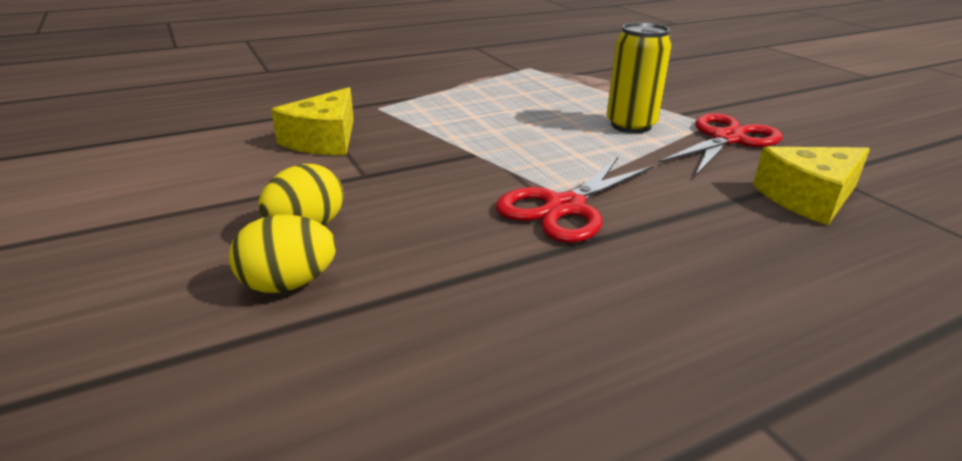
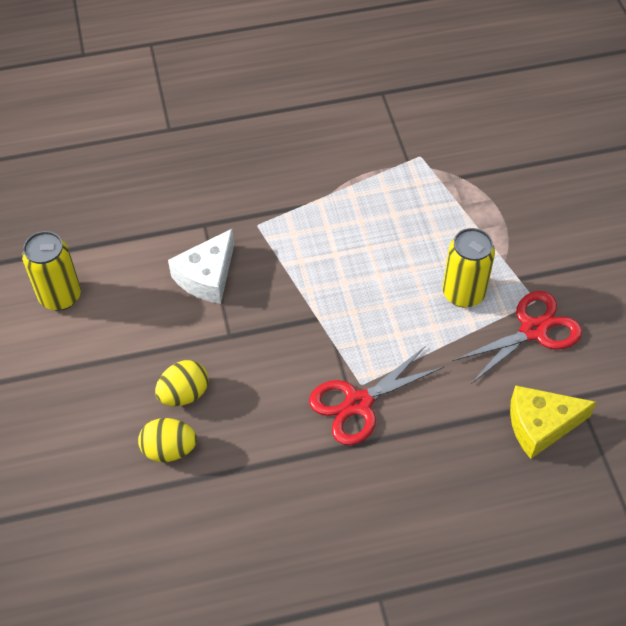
camera: 15 degrees right, 25 degrees up
yellow cheese [271,87,354,155] -> white cheese [168,229,234,304]
none -> yellow can [22,231,81,311]

